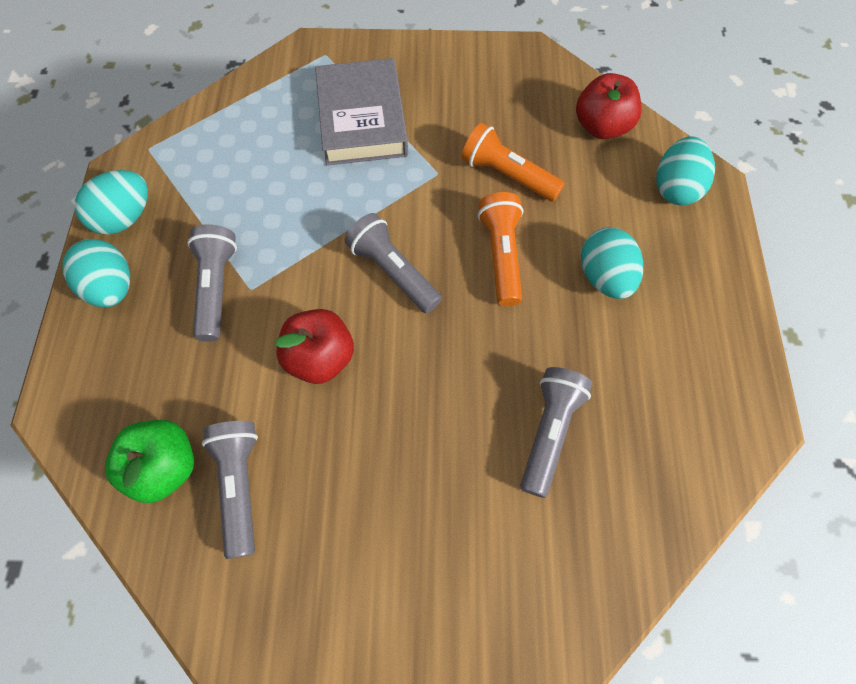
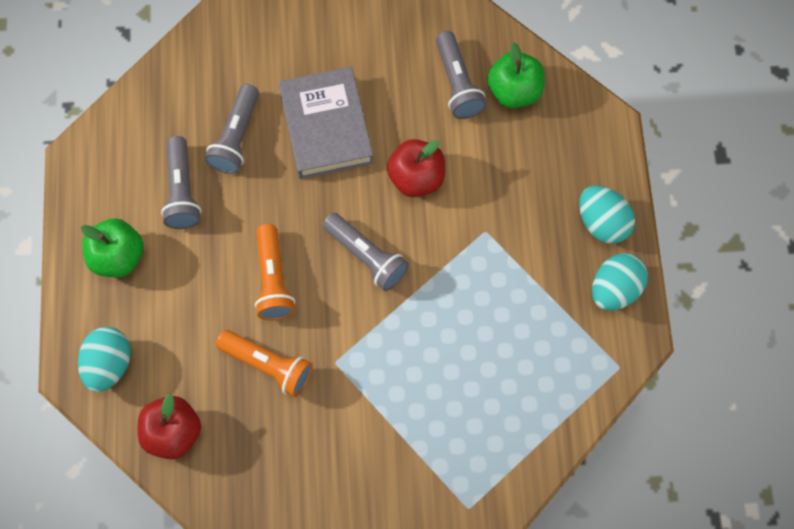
camera: 175 degrees right, 5 degrees up
grey flashlight [187,224,237,342] -> grey flashlight moved to [161,136,201,229]
grey book [315,58,408,165] -> grey book moved to [279,67,373,179]
turquoise egg [581,227,643,299] -> none
none -> green apple [81,218,144,277]

